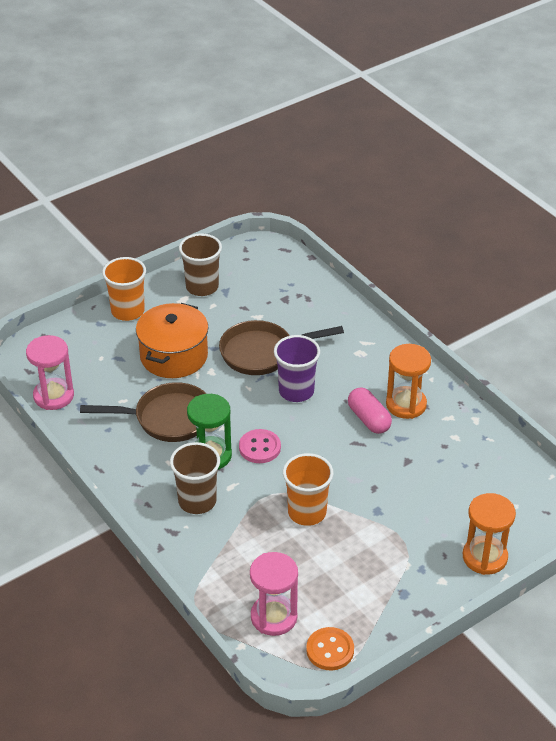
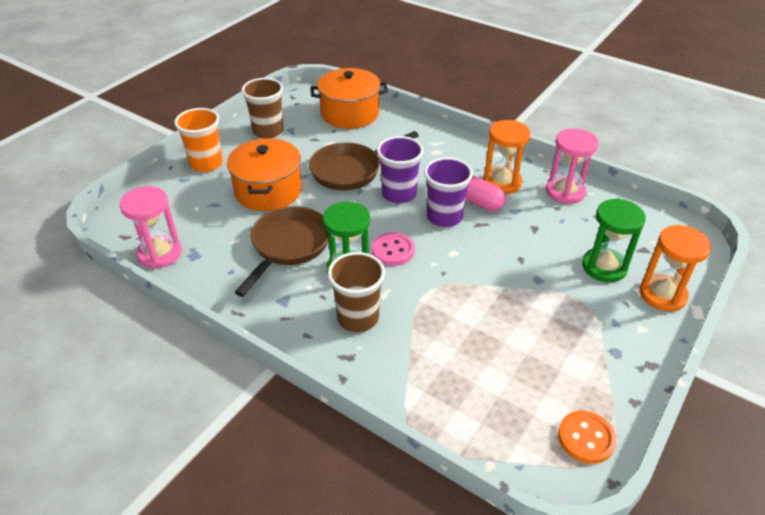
camera: 20 degrees left, 0 degrees up
brown pan [80,382,206,442] -> brown pan turned 45 degrees counterclockwise [234,206,329,297]
pink hourglass [250,552,298,636] -> pink hourglass moved to [546,128,599,204]
orange cup [283,453,334,526] -> none
none -> orange pot [310,68,388,129]
none -> purple cup [424,157,473,227]
none -> green hourglass [582,198,646,282]

